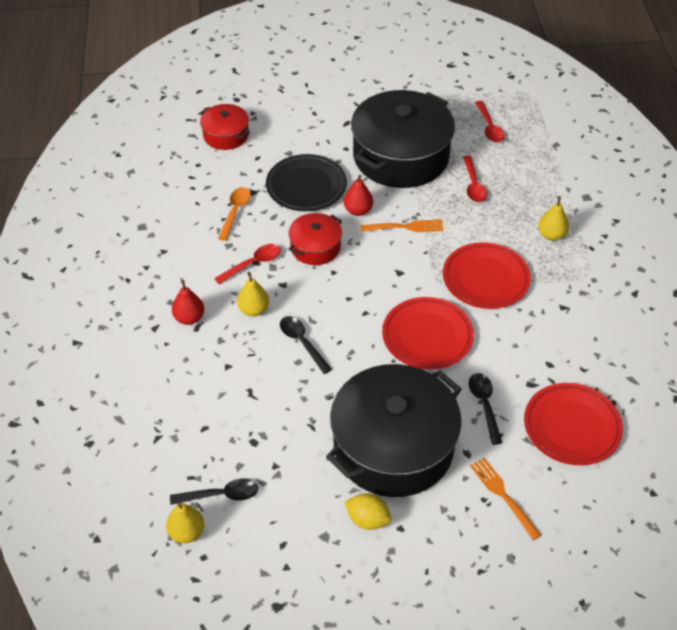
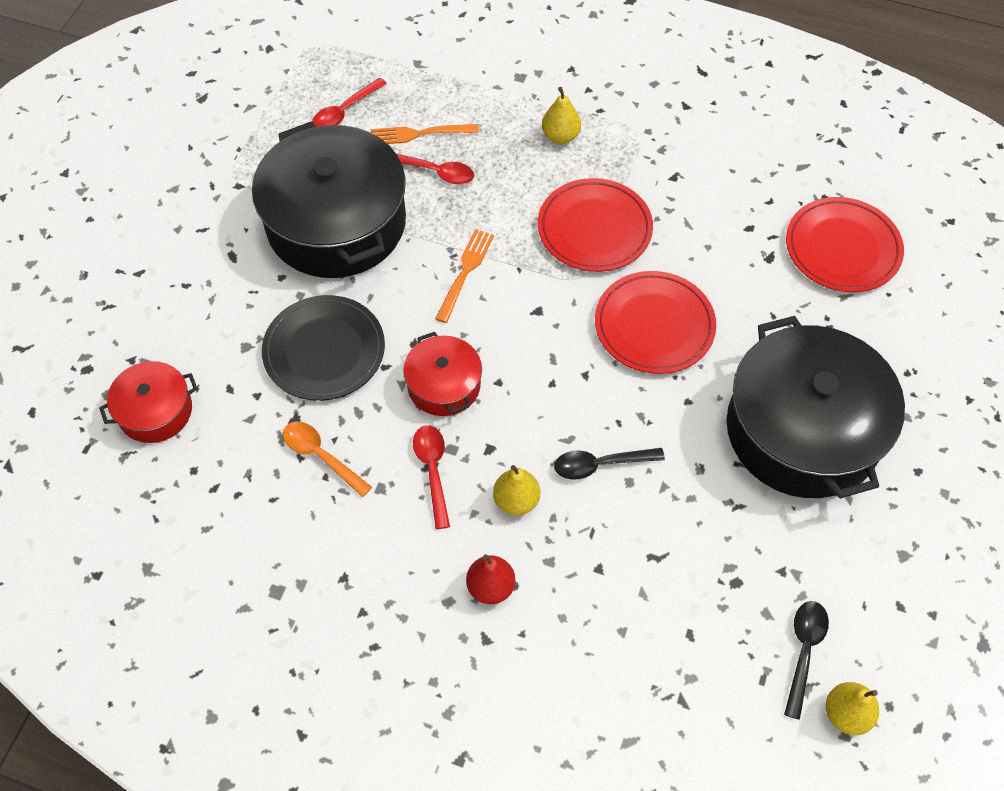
camera: 65 degrees left, 10 degrees up
red pear [344,175,373,216] -> none
yellow lemon [344,493,391,530] -> none
black spoon [469,373,502,445] -> none
orange fork [470,457,541,540] -> orange fork moved to [371,124,479,144]
red spoon [475,101,505,142] -> red spoon turned 120 degrees clockwise [312,78,387,127]

